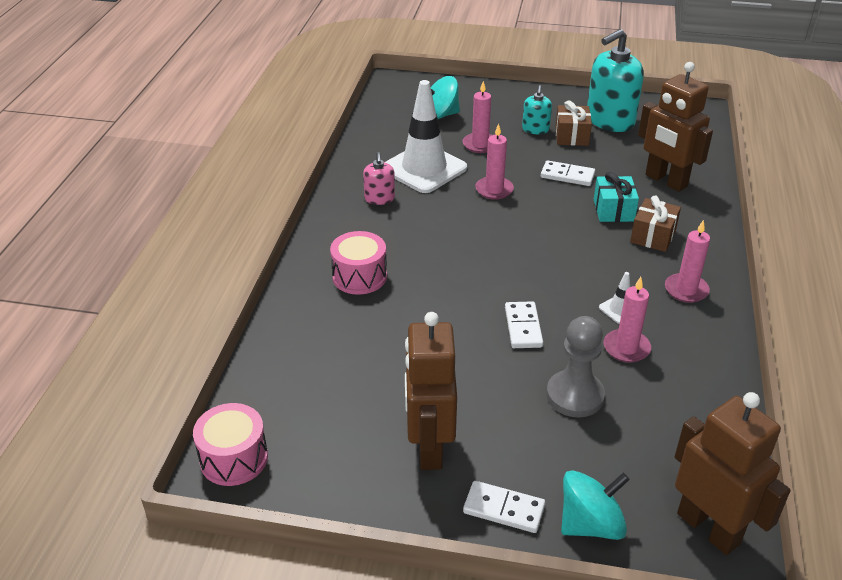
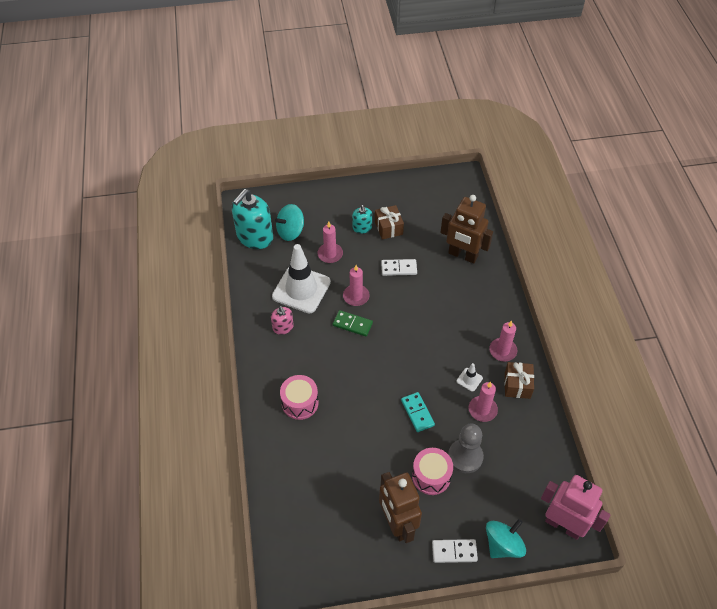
camera: 20 degrees left, 15 degrees up
pink drum [193,403,268,486] -> pink drum moved to [412,448,453,495]
white domino [505,301,543,348] -> turquoise domino [401,392,435,432]
turquoise soap dispenser [587,29,644,132] -> turquoise soap dispenser moved to [232,189,273,249]
turquoise gift [594,172,639,222] -> none
brown gift [630,195,681,252] -> brown gift moved to [505,362,534,399]
brown robot [675,392,791,555] -> pink robot [541,475,610,540]
none -> green domino [333,310,373,337]

